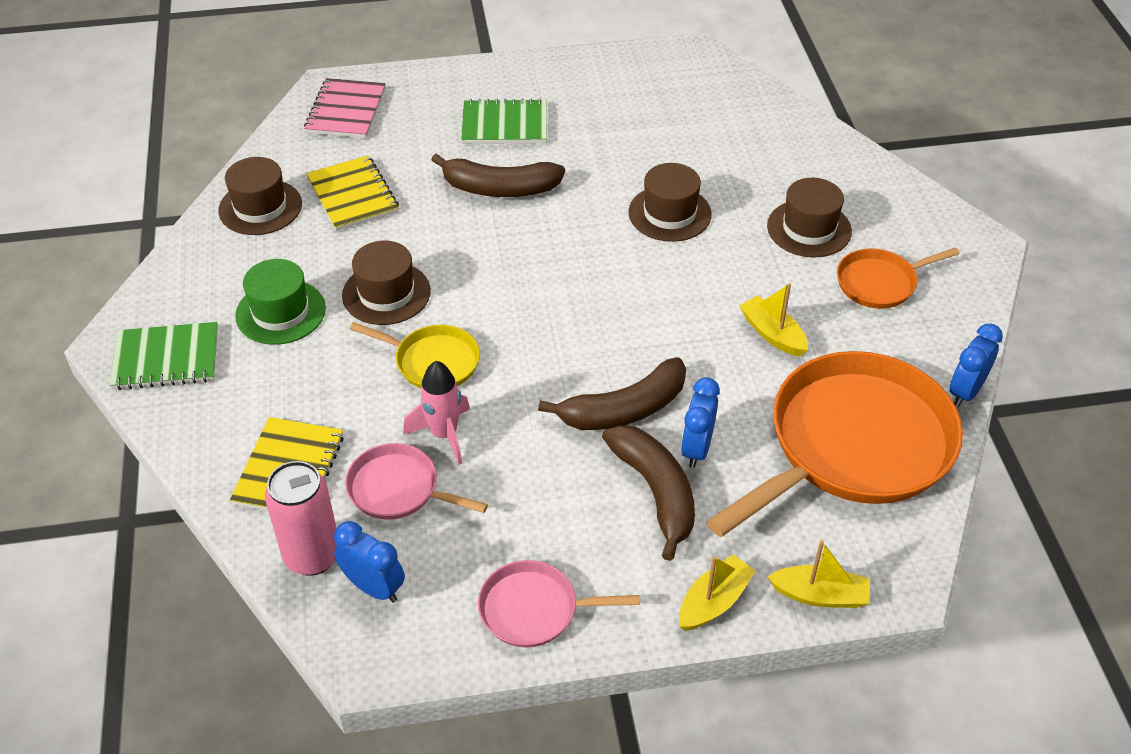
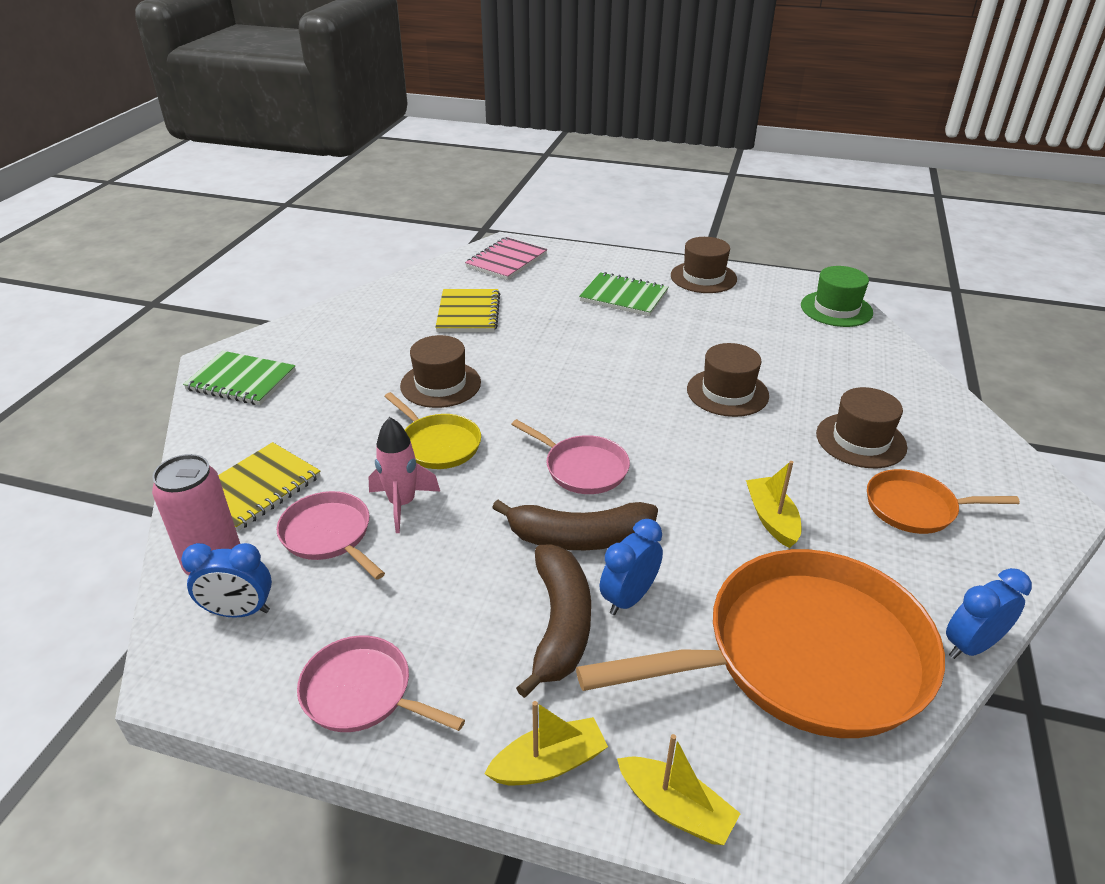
camera: 25 degrees right, 10 degrees down
brown hat [218,157,302,235] -> brown hat moved to [671,237,737,293]
green hat [235,259,326,345] -> green hat moved to [801,266,873,327]
blue clock [334,521,405,602] -> blue clock turned 120 degrees clockwise [181,543,272,618]
brown banana [431,153,565,197] -> none
none -> pink pan [511,419,630,494]

